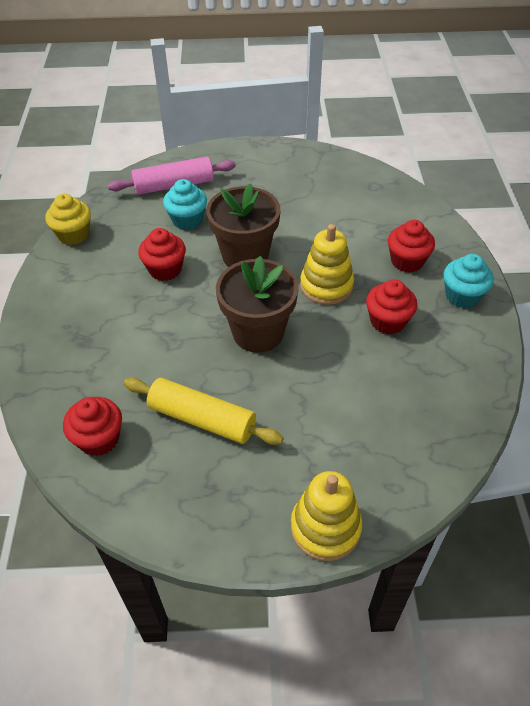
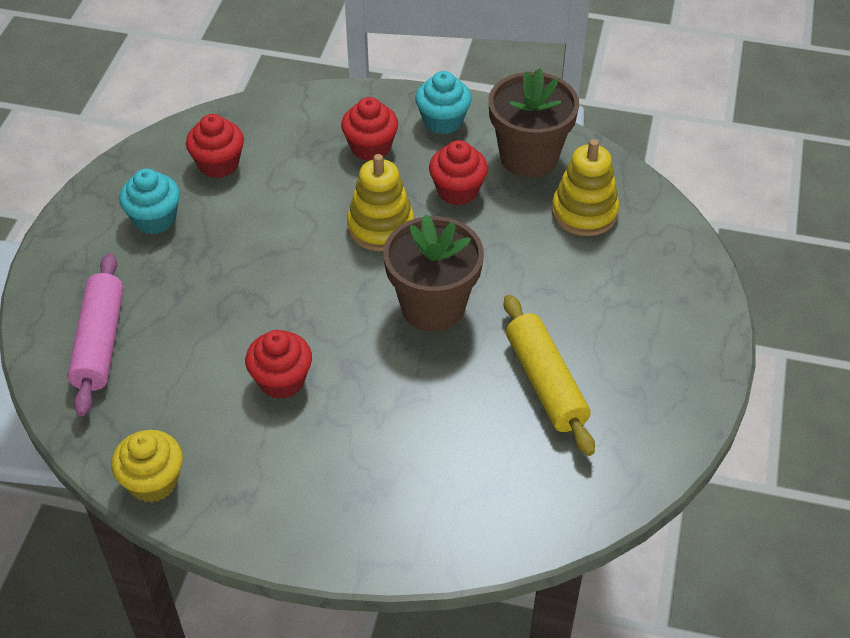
camera: 75 degrees left, 0 degrees up
red cupcake [63,397,122,456] -> red cupcake moved to [186,114,244,178]
yellow rolling pin [124,377,284,445] -> yellow rolling pin turned 60 degrees counterclockwise [504,295,595,456]
turquoise cupcake [163,179,207,230] -> turquoise cupcake moved to [119,169,180,234]
brown flower pot [206,183,281,267] -> brown flower pot moved to [489,68,579,178]
yellow stacking toy [291,471,362,561] -> yellow stacking toy moved to [552,139,619,236]

